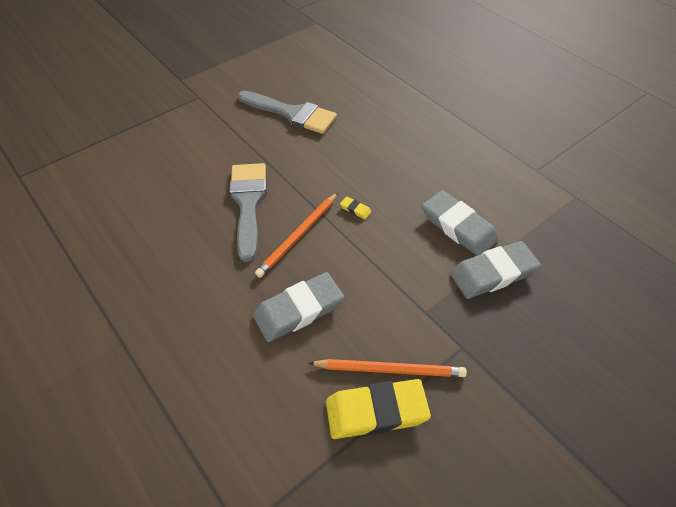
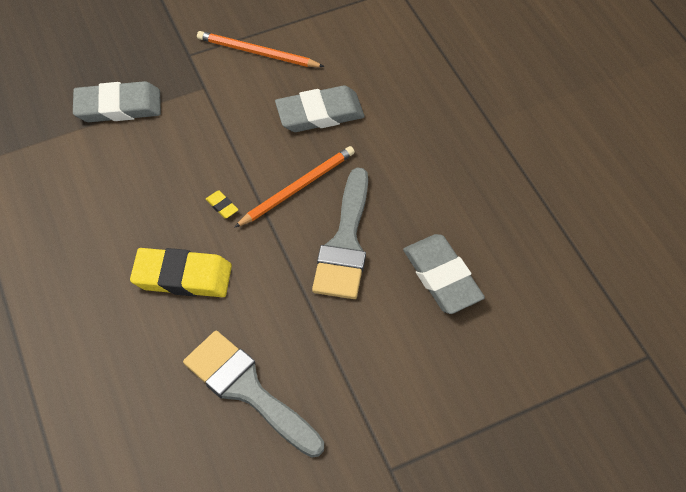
camera: 165 degrees left, 5 degrees up
yellow eraser [326,379,431,439] -> yellow eraser moved to [130,248,232,297]
grey eraser [422,190,499,256] -> grey eraser moved to [403,234,485,314]

